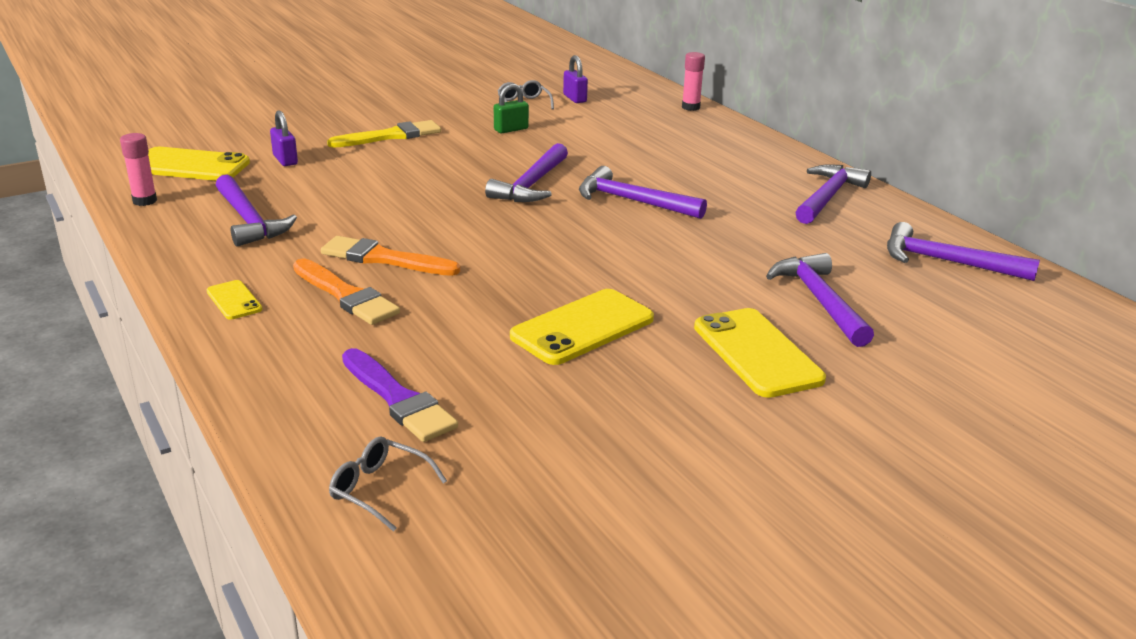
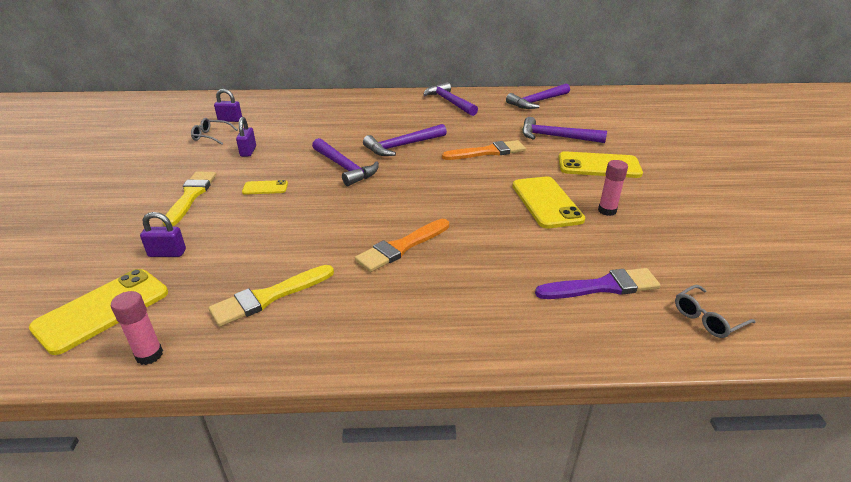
camera: 60 degrees left, 5 degrees up
yellow phone [206,280,262,319] -> yellow phone moved to [242,180,288,195]
purple hammer [216,175,297,247] -> yellow brush [209,265,334,327]
orange brush [293,259,400,325] -> orange brush moved to [442,140,526,160]
green padlock [494,84,529,133] -> purple padlock [236,117,256,157]
pink glue stick [682,52,705,111] -> pink glue stick moved to [598,160,628,216]

